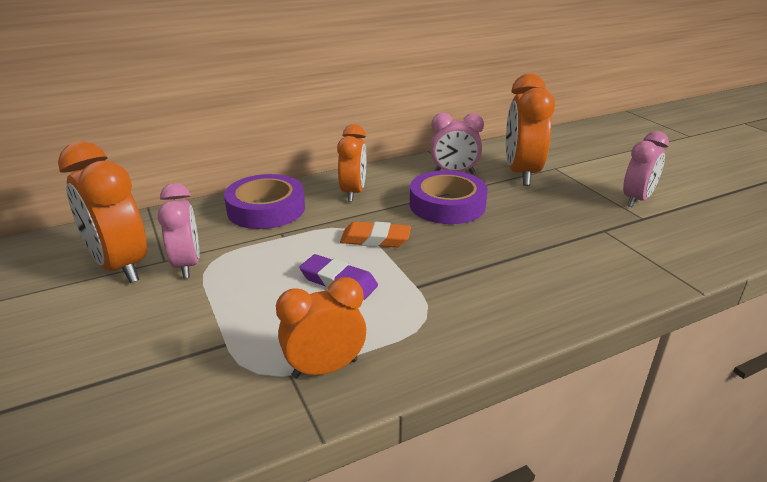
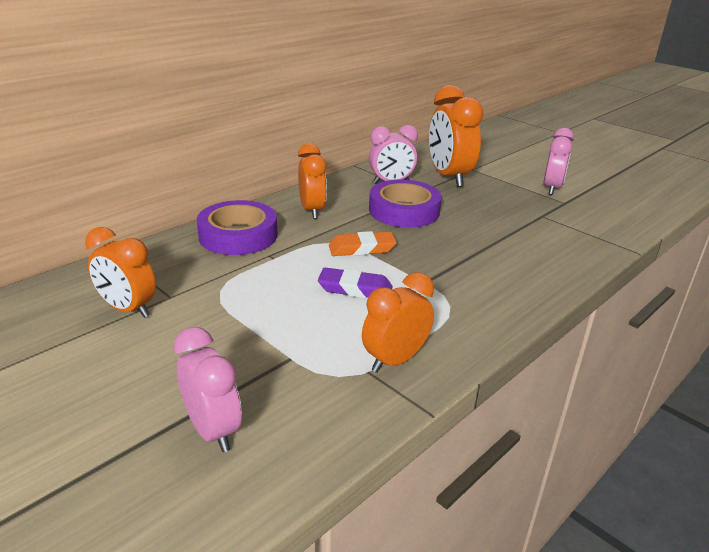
camera: 20 degrees left, 0 degrees up
orange clock [58,141,147,283] -> orange clock [85,227,156,318], size x0.66
pink clock [158,183,200,278] -> pink clock moved to [174,327,242,452]

